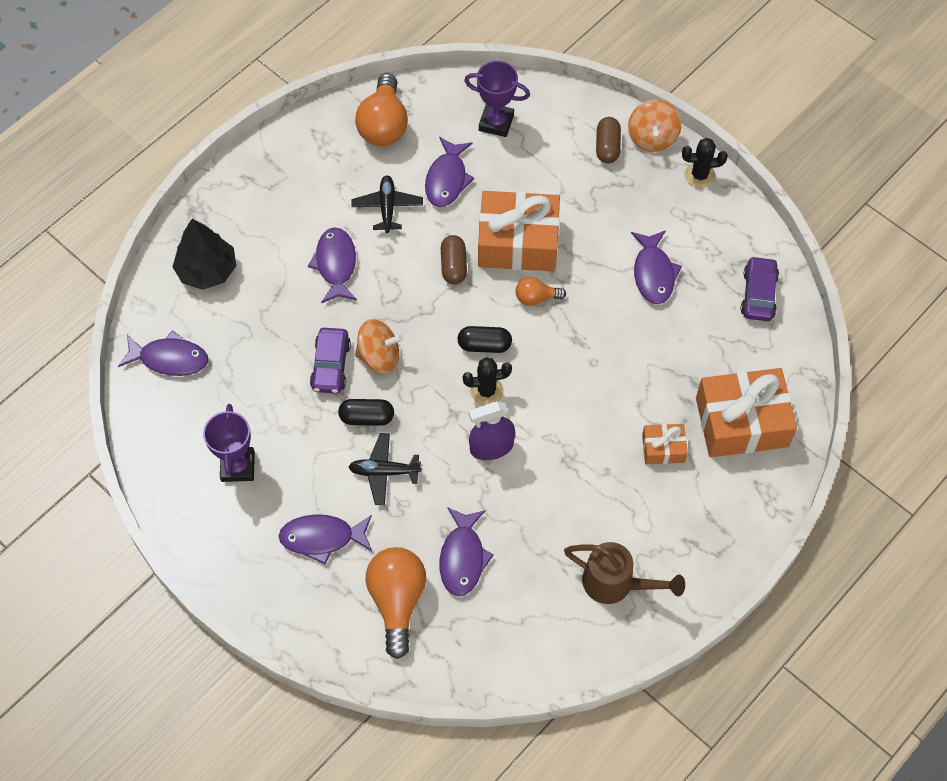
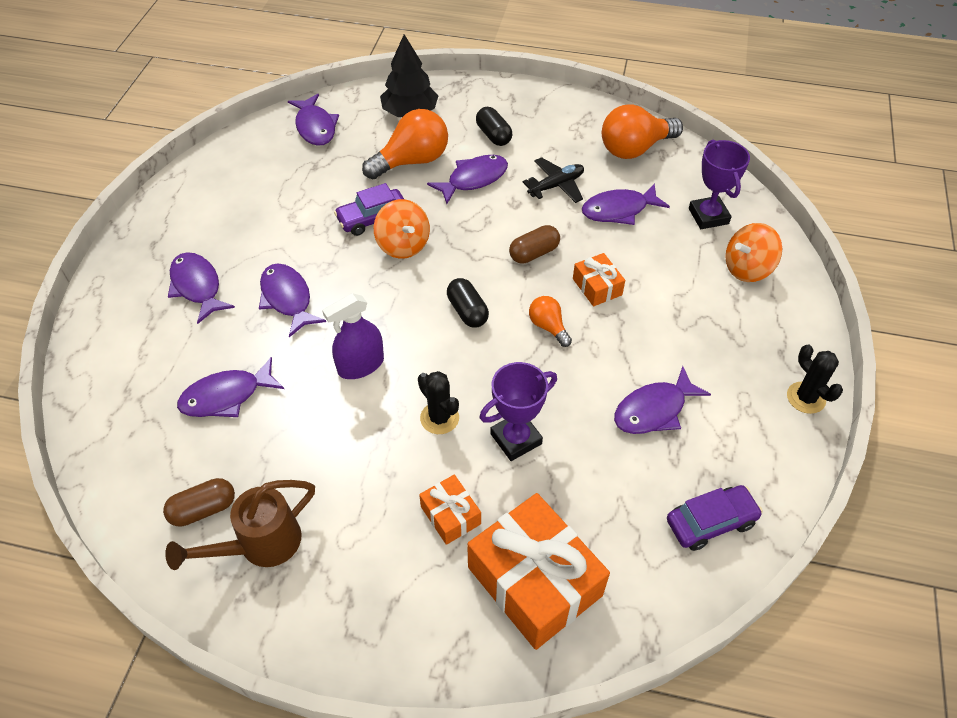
camera: 60 degrees right, 10 degrees down
purple trophy [203,404,255,482] -> purple trophy moved to [480,362,557,461]
black capsule [338,399,394,426] -> black capsule moved to [476,107,512,146]
black plane [349,433,422,505] -> purple fish [259,263,326,337]
orange light bulb [365,547,426,659] -> orange light bulb moved to [362,109,448,179]
black cactus [463,357,512,405] -> black cactus moved to [418,371,459,434]
purple spray bottle [469,401,515,460] -> purple spray bottle turned 75 degrees counterclockwise [322,293,384,379]
orange gift [478,191,560,272] -> orange gift [573,253,625,306], size x0.49
brown watering can [564,542,685,604] -> brown watering can turned 60 degrees clockwise [165,480,315,570]
brown capsule [596,117,621,164] -> brown capsule moved to [163,478,235,527]
orange spinning top [628,100,681,152] -> orange spinning top moved to [725,223,782,282]

